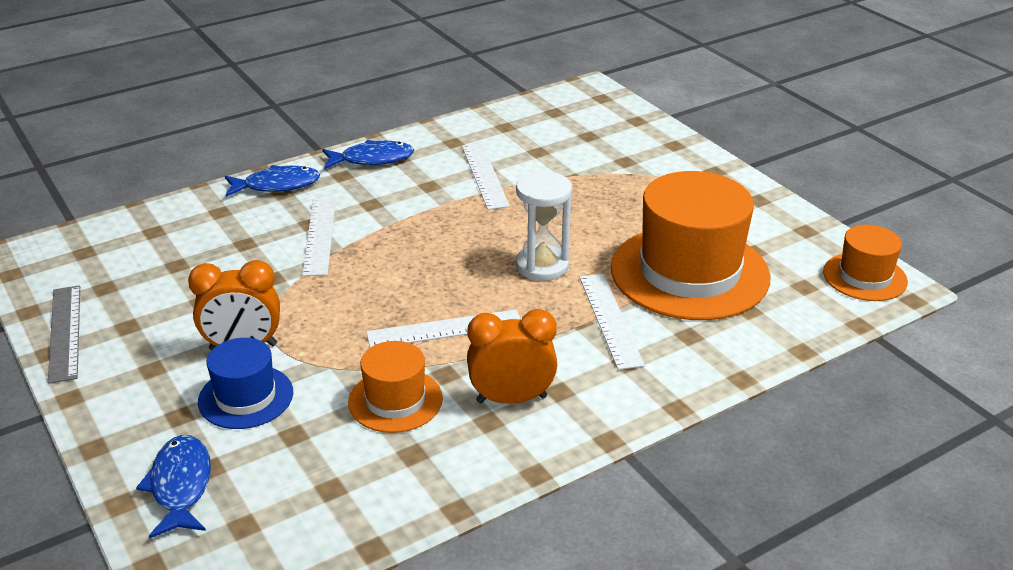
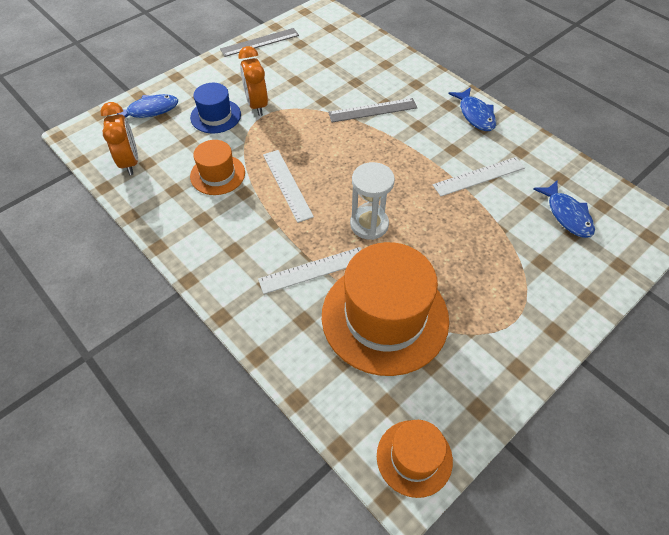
camera: 80 degrees right, 20 degrees up
blue fish [225,165,320,197] -> blue fish moved to [533,181,595,238]
white ruler [302,198,336,276] -> grey ruler [328,98,417,122]
orange clock [467,309,557,404] -> orange clock moved to [100,102,138,175]

